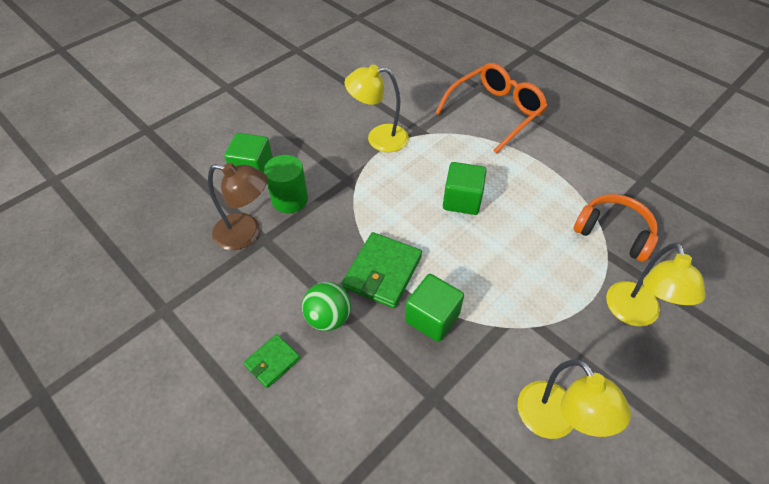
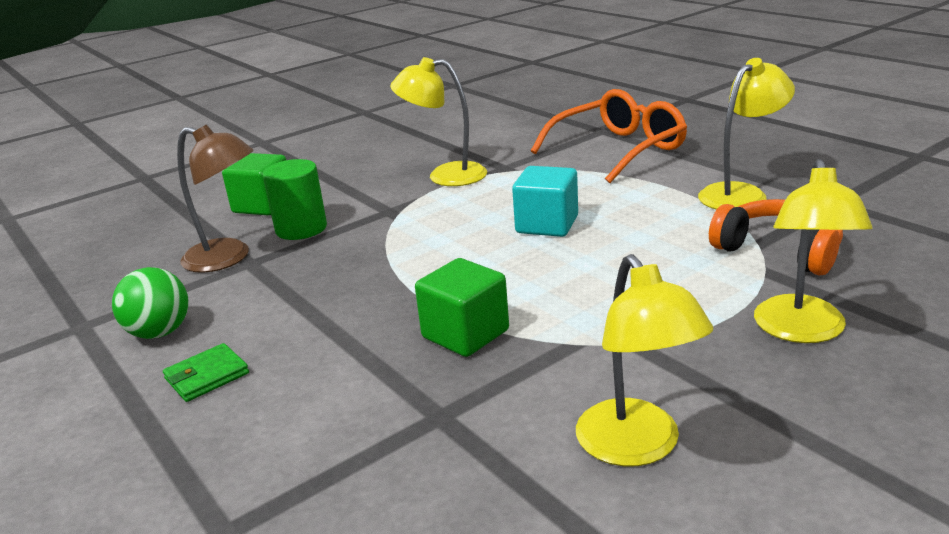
camera: 10 degrees right, 25 degrees down
green ball [302,282,351,331] -> green ball moved to [112,267,189,339]
green wallet [342,232,422,308] -> none
green cube [443,162,486,215] -> turquoise cube [512,166,578,237]
none -> yellow lamp [698,58,795,210]

